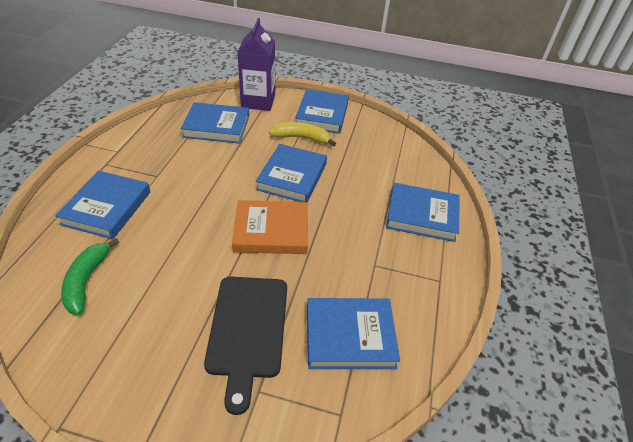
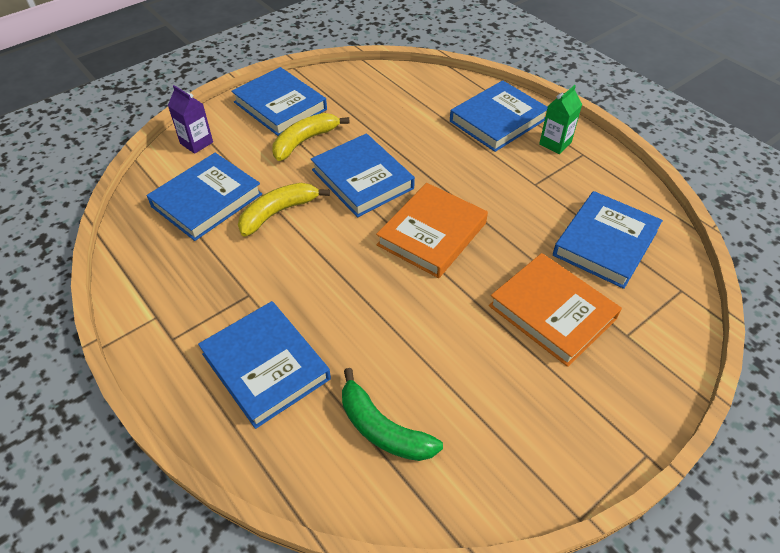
camera: 50 degrees left, 5 degrees up
black cutting board [204,277,287,415] -> orange book [489,253,622,367]
purple carton [237,18,275,111] -> purple carton [168,85,213,154], size x0.54
none -> yellow banana [238,183,330,236]
none -> green carton [539,85,582,154]

